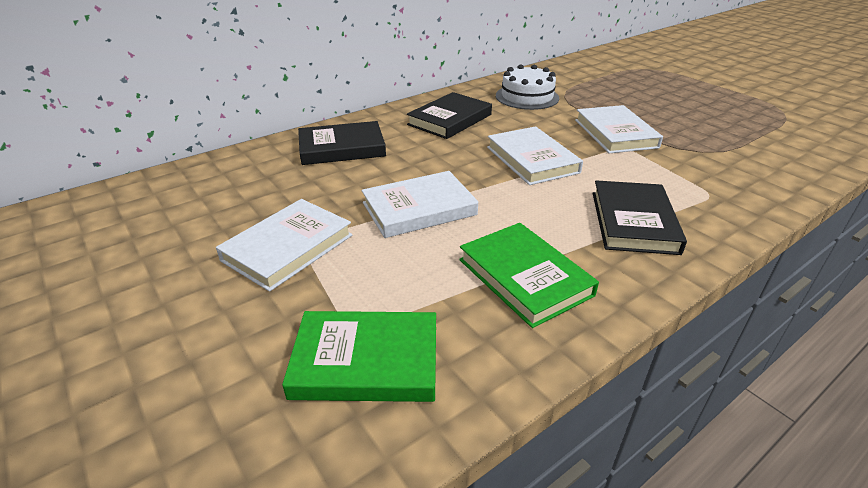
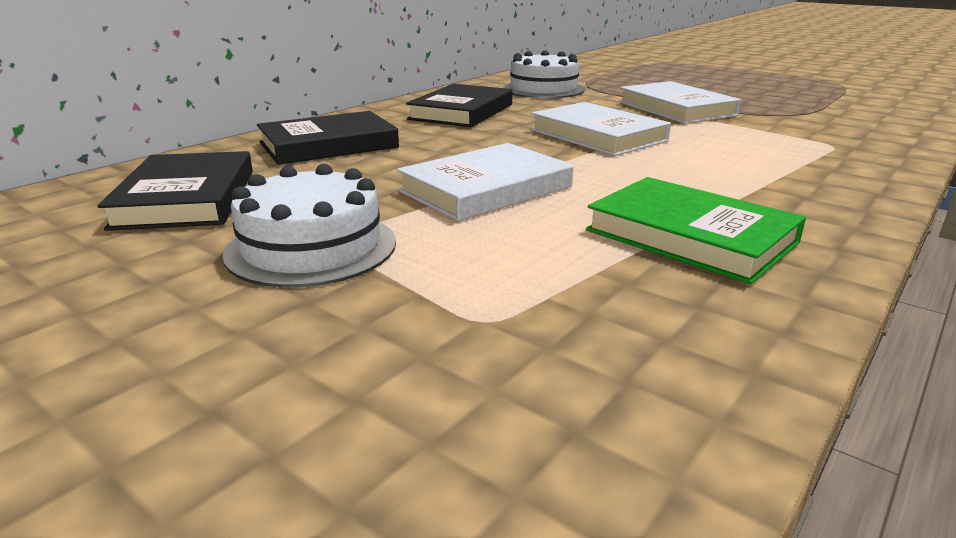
camera: 15 degrees left, 10 degrees down
white book [216,199,352,292] -> white cake [223,164,396,288]
green book [282,311,436,402] -> none
black book [593,180,687,255] -> black book moved to [98,151,253,231]

